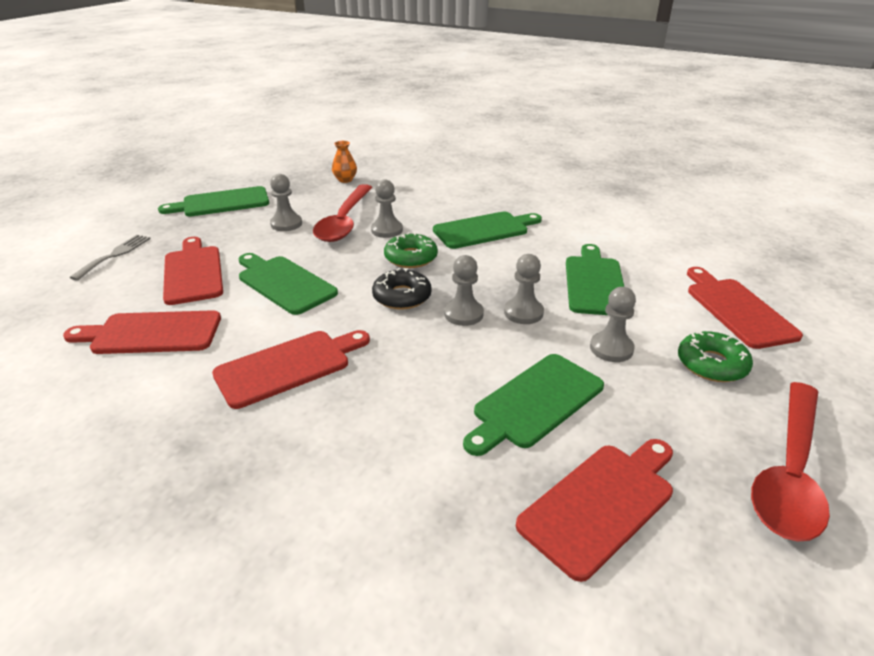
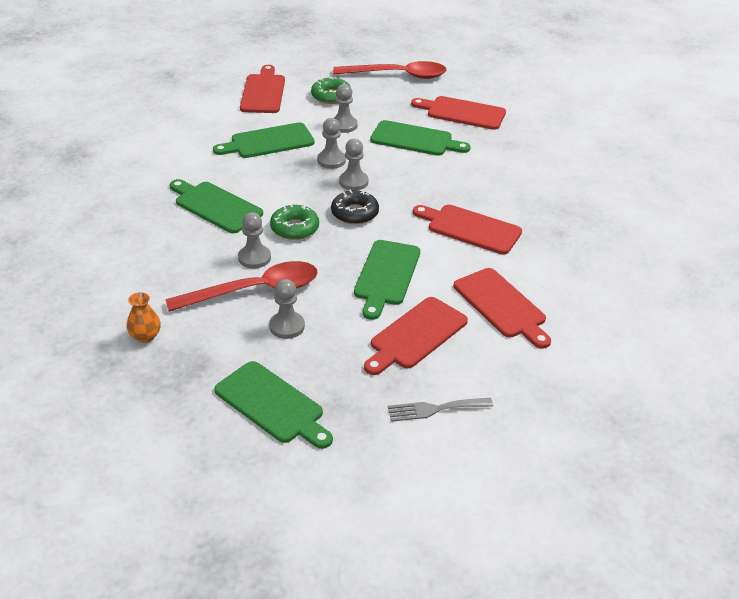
camera: 120 degrees left, 5 degrees up
red cutting board [687,267,803,349] -> red cutting board turned 135 degrees clockwise [240,65,285,113]

